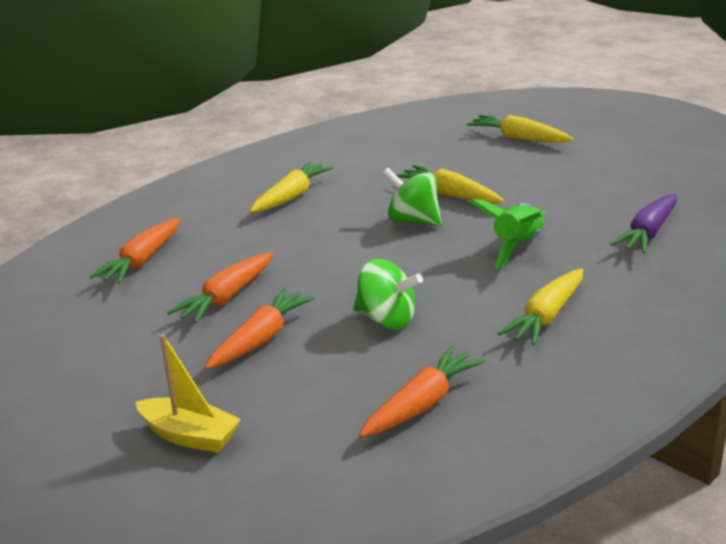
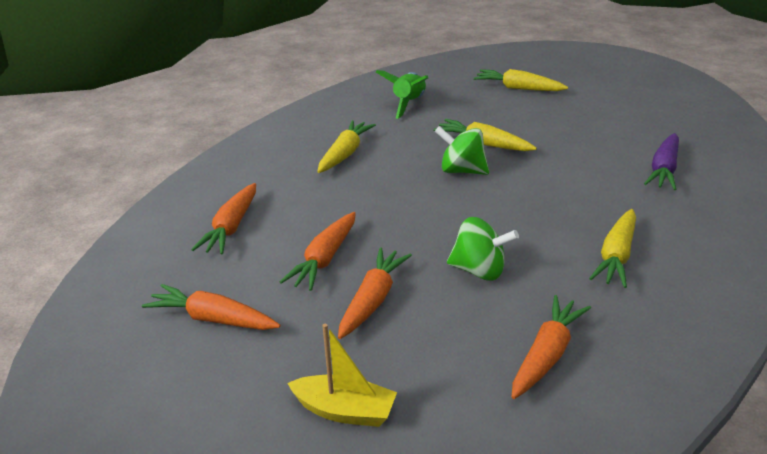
camera: 10 degrees left, 5 degrees up
green rocket [471,199,545,269] -> green rocket moved to [376,70,428,119]
none -> orange carrot [142,284,280,330]

